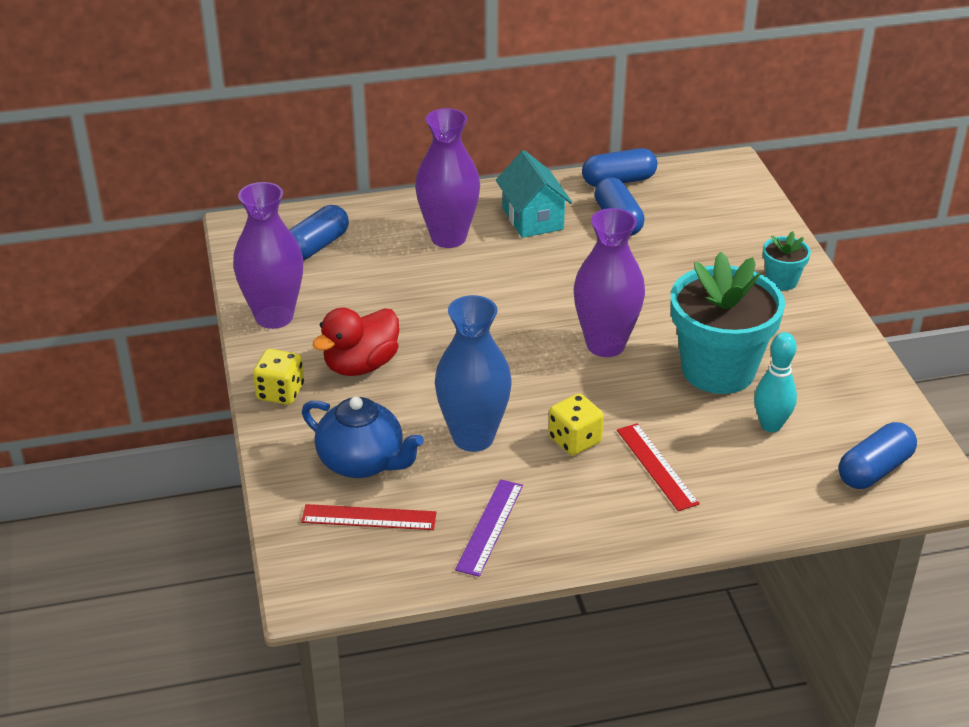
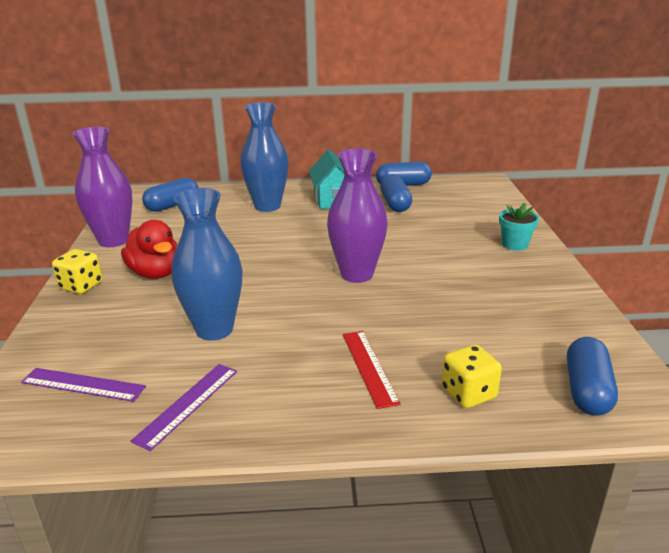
camera: 10 degrees right, 10 degrees down
red ruler [301,504,437,530] -> purple ruler [21,368,146,402]
blue teapot [302,397,424,478] -> none
red duck [312,308,399,376] -> red duck turned 90 degrees counterclockwise [121,220,177,279]
purple vase [415,108,480,248] -> blue vase [240,102,289,212]
yellow dice [549,394,604,456] -> yellow dice moved to [441,345,502,408]
turquoise flower pot [671,252,785,394] -> none
turquoise bowling pin [754,332,797,432] -> none
blue capsule [838,422,917,489] -> blue capsule turned 45 degrees counterclockwise [567,337,618,416]

